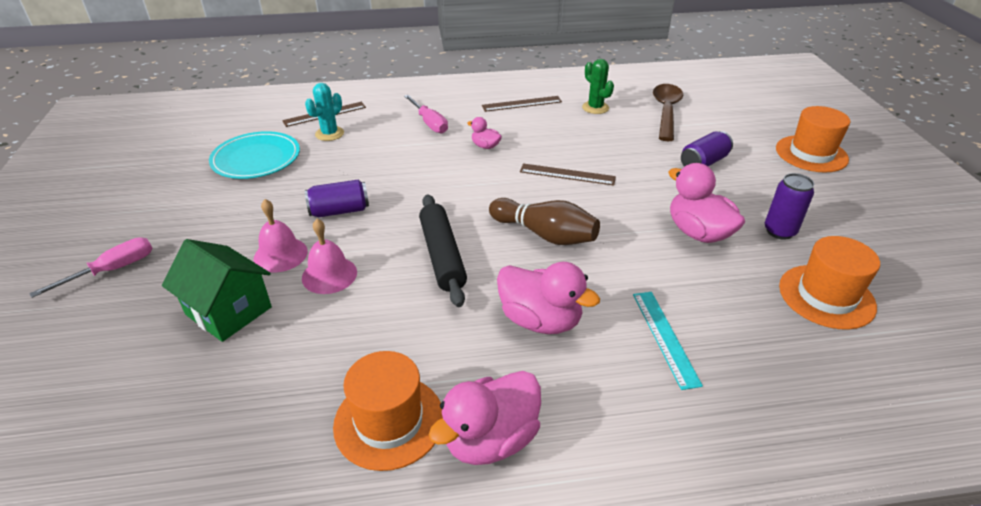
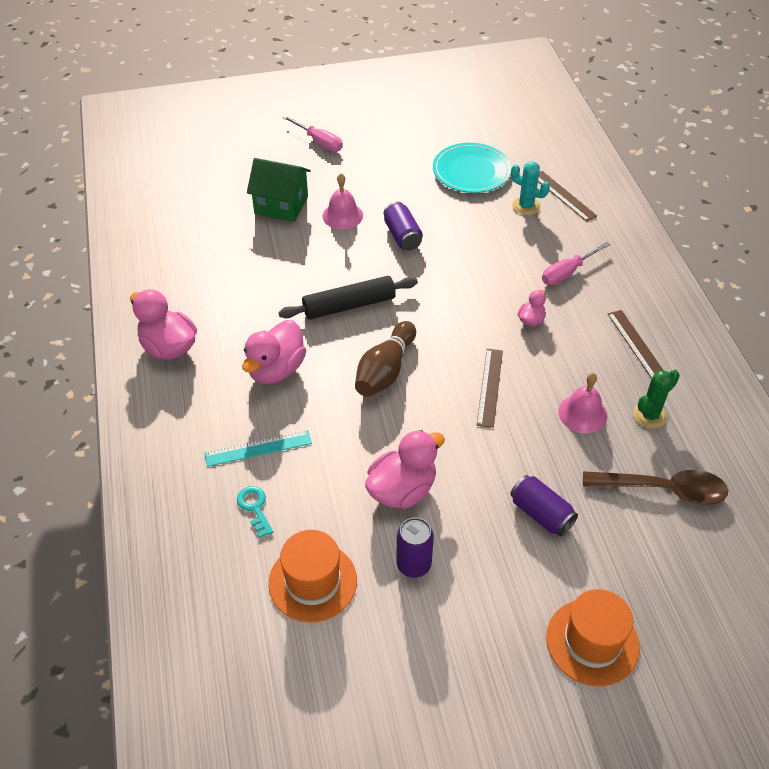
camera: 85 degrees right, 10 degrees up
green house [162,239,272,342] -> green house turned 75 degrees clockwise [247,158,311,222]
pink bell [302,219,357,294] -> pink bell moved to [558,373,607,433]
orange hat [333,351,443,471] -> none
none -> turquoise key [237,486,273,538]

